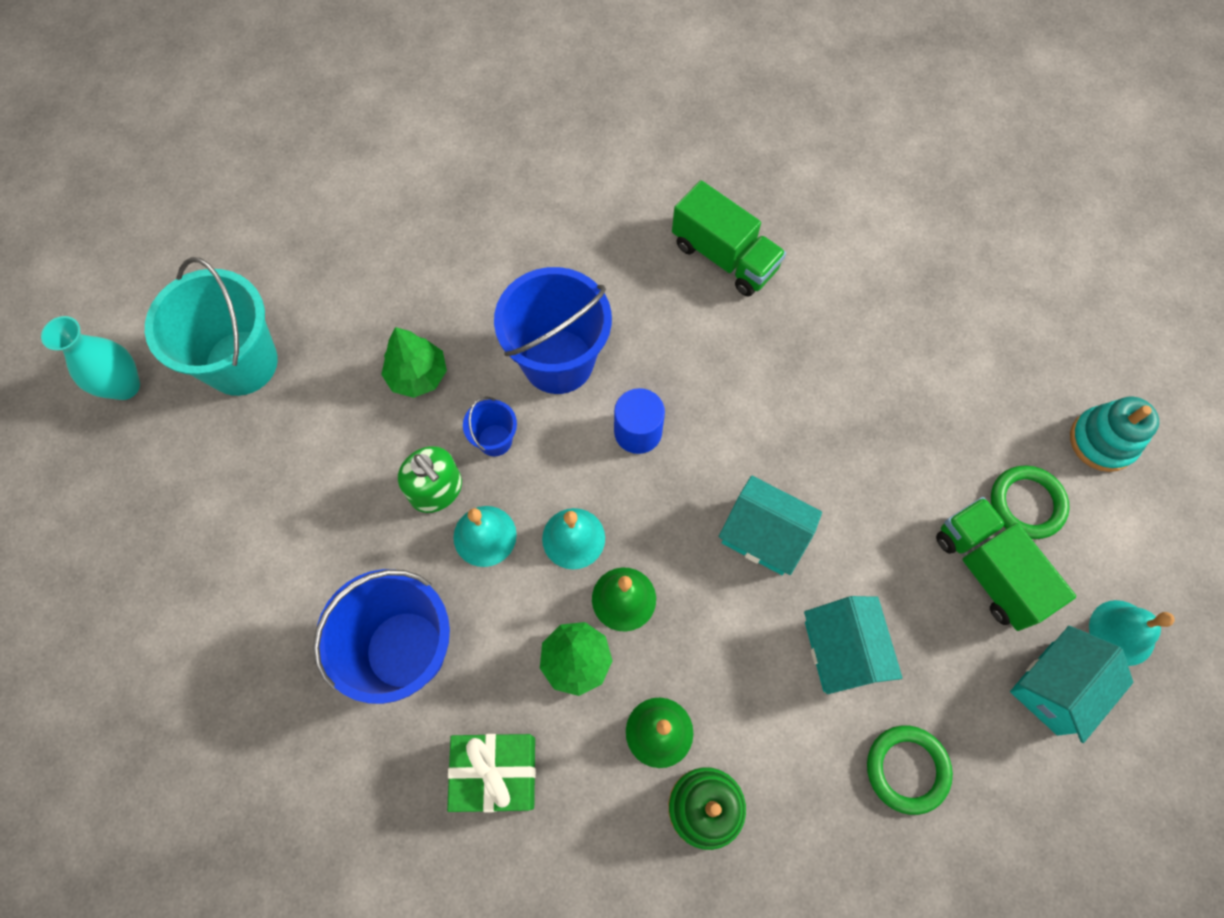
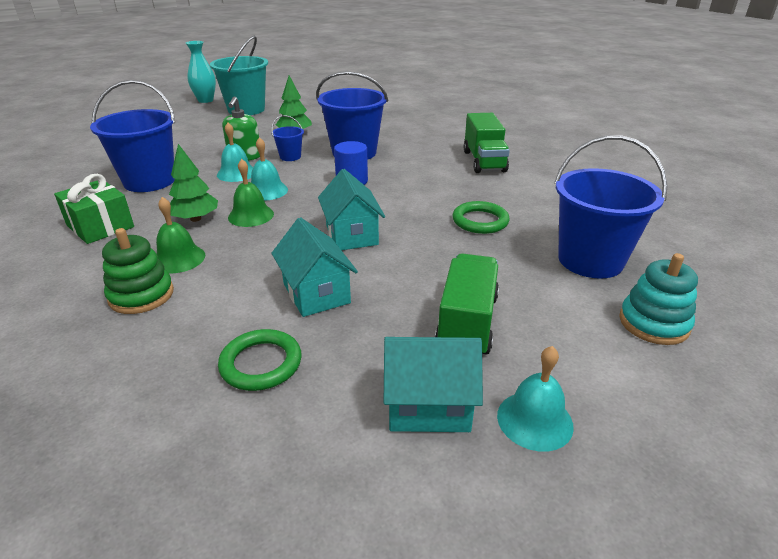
camera: 45 degrees right, 35 degrees down
turquoise house [804,596,902,694] -> turquoise house turned 60 degrees counterclockwise [271,217,358,317]
green ring [991,465,1070,539] -> green ring moved to [453,201,510,234]
none -> blue bucket [554,135,668,279]

